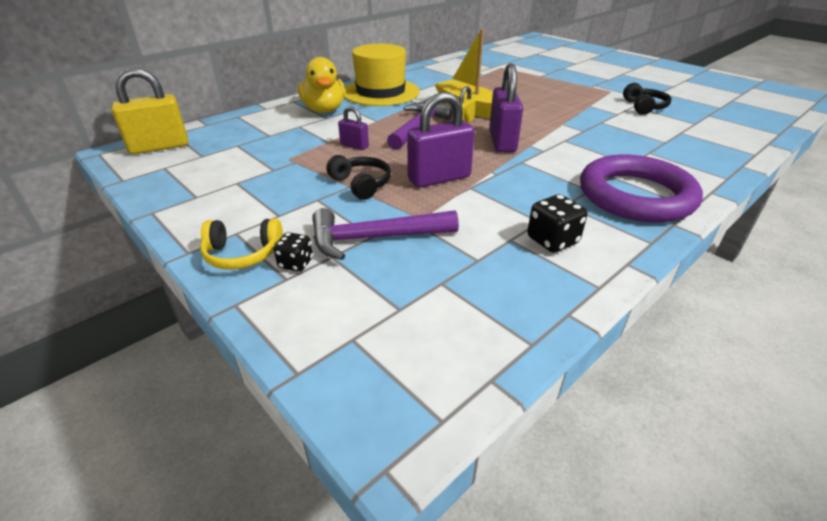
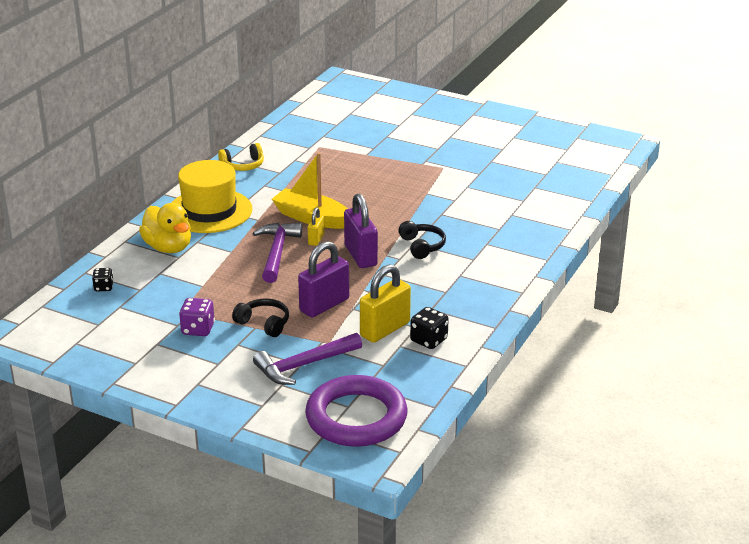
camera: 20 degrees left, 5 degrees down
yellow padlock [111,68,188,154] -> yellow padlock moved to [360,264,411,343]
yellow headphones [200,219,283,270] -> yellow headphones moved to [218,143,264,171]
black dice [273,232,313,272] -> black dice moved to [92,268,114,291]
purple padlock [338,106,369,150] -> none
purple ring [580,155,703,223] -> purple ring moved to [305,375,408,447]
black headphones [623,83,672,115] -> black headphones moved to [398,221,446,259]
none -> purple dice [179,298,215,336]

